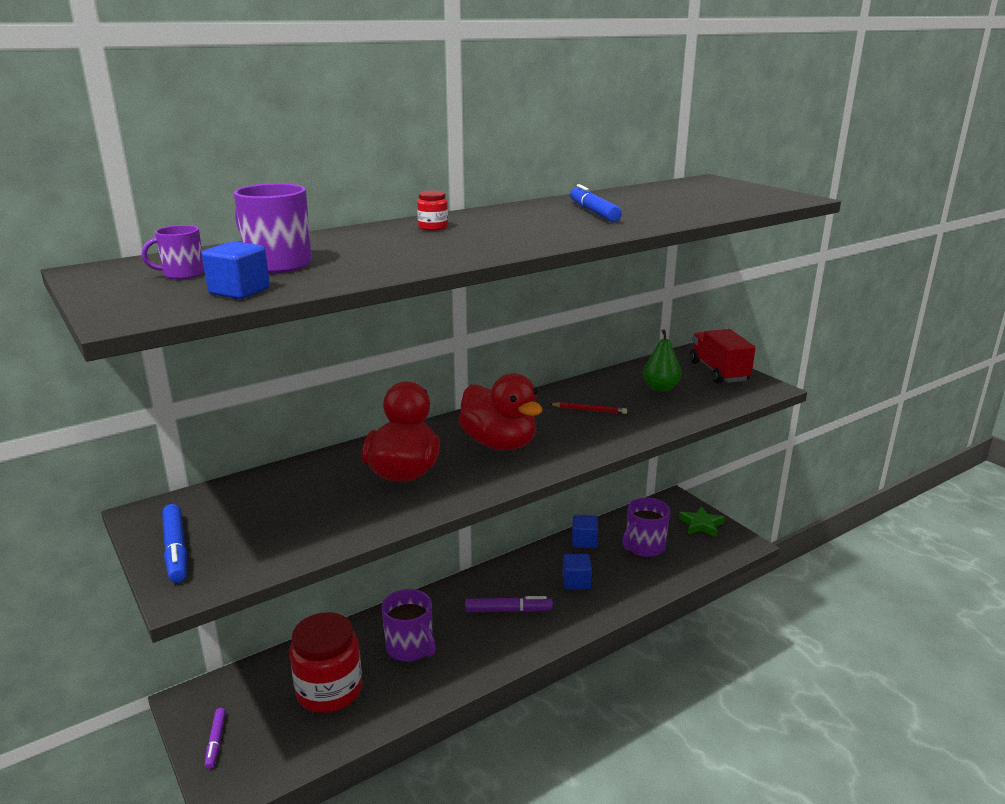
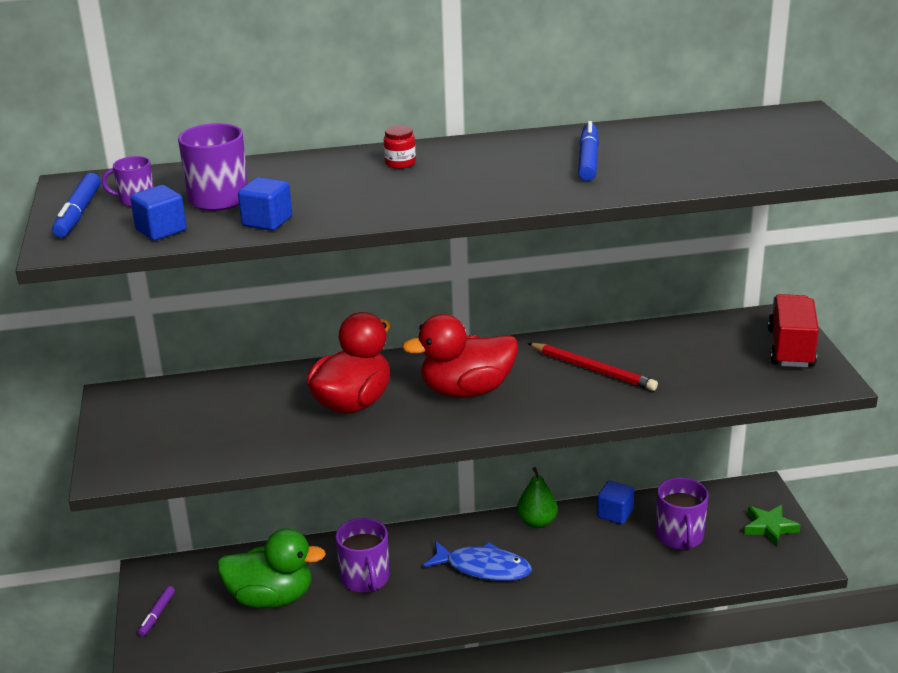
camera: 25 degrees right, 5 degrees up
blue marker [162,504,187,583] -> blue marker moved to [52,173,101,238]
red jar [290,612,362,713] -> green duck [217,528,326,609]
red duck [458,373,543,450] -> red duck turned 90 degrees clockwise [402,314,518,398]
purple marker [465,596,553,612] -> blue fish [423,541,532,581]
red pencil [550,402,627,414] -> red pencil [528,343,658,391], size x1.66
blue cube [562,554,592,590] -> blue cube moved to [238,177,292,231]
purple mug [622,498,670,557] -> purple mug turned 75 degrees counterclockwise [656,478,709,550]
green pear [643,330,681,392] -> green pear moved to [517,467,558,528]

